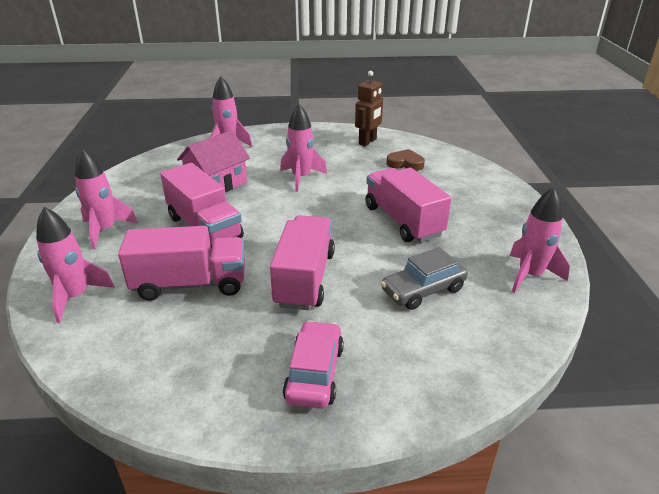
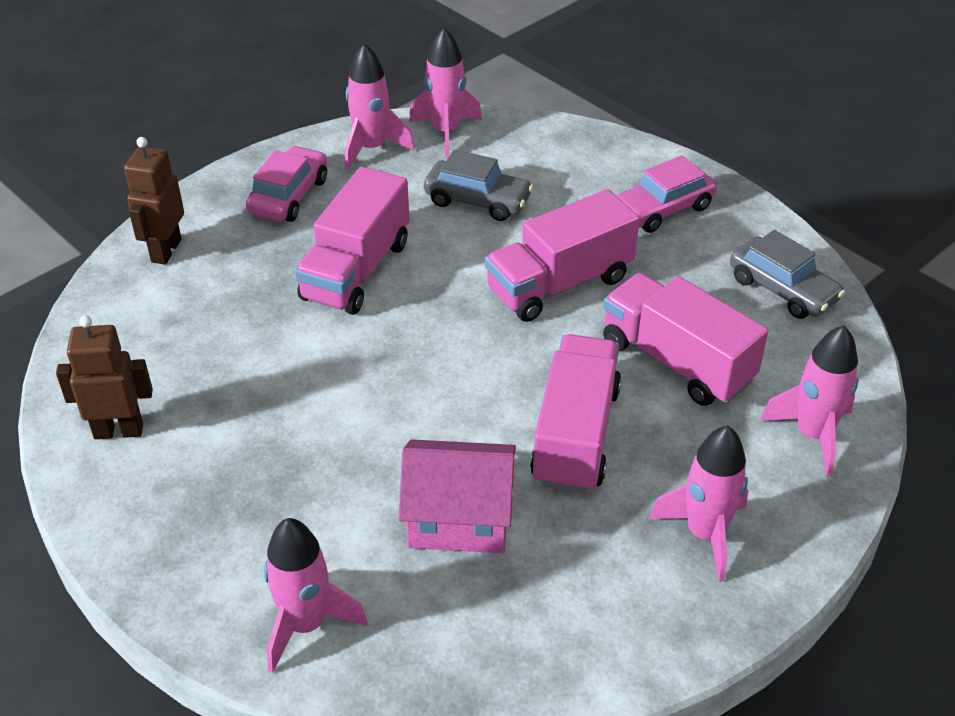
camera: 130 degrees left, 10 degrees up
pink rocket [280,104,327,192] -> pink rocket moved to [409,28,482,158]
brown heart [387,149,425,171] -> none
none -> brown robot [124,137,184,265]
none -> pink car [246,146,327,222]
none -> grey car [730,230,845,319]

